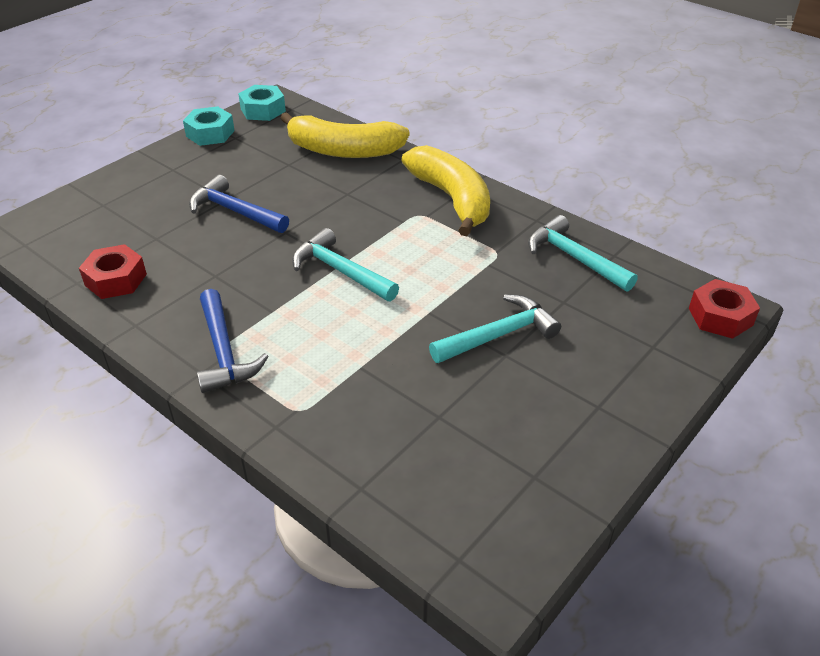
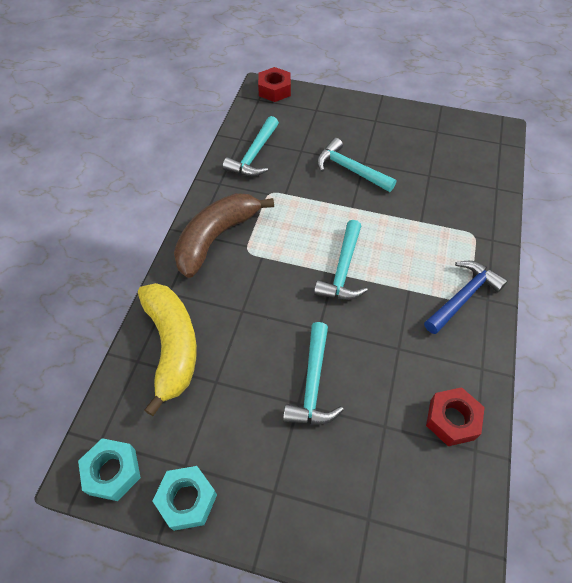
camera: 115 degrees left, 15 degrees up
blue hammer [189,175,289,233] -> turquoise hammer [283,322,344,425]
yellow banana [401,145,490,236] -> brown banana [174,193,274,278]

